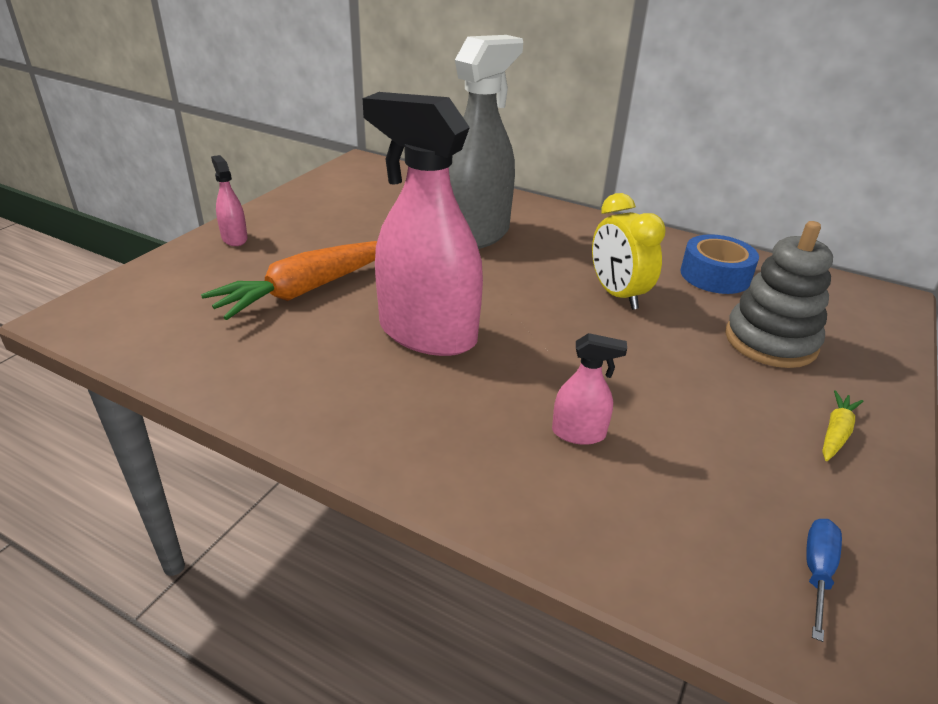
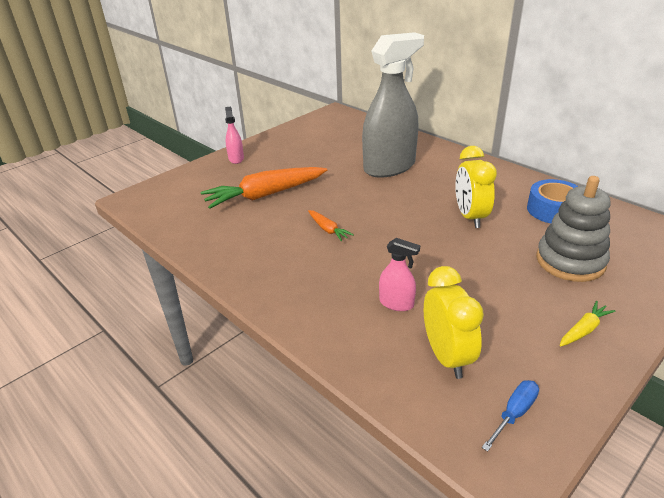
camera: 20 degrees right, 0 degrees up
pink spray bottle [363,92,483,356] -> orange carrot [308,210,354,242]
none -> yellow clock [424,266,484,379]

